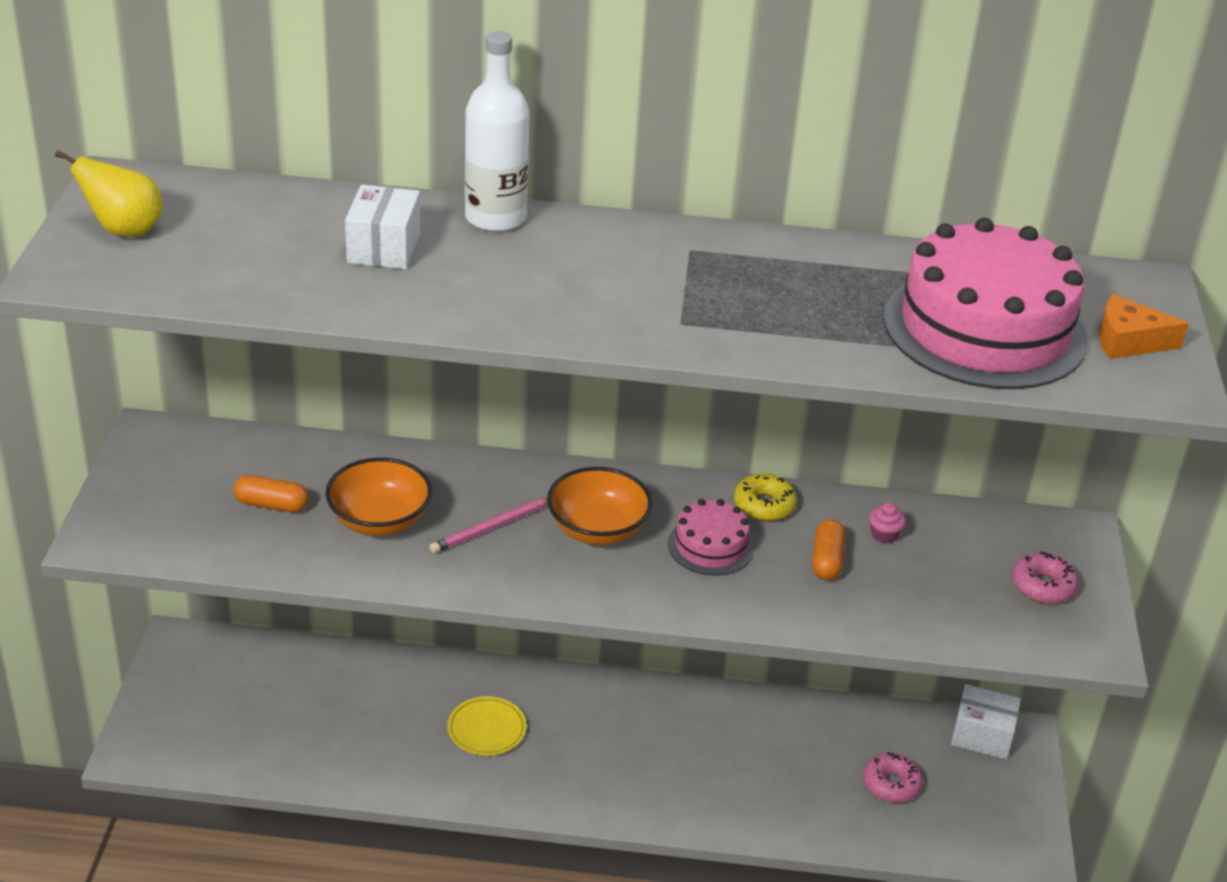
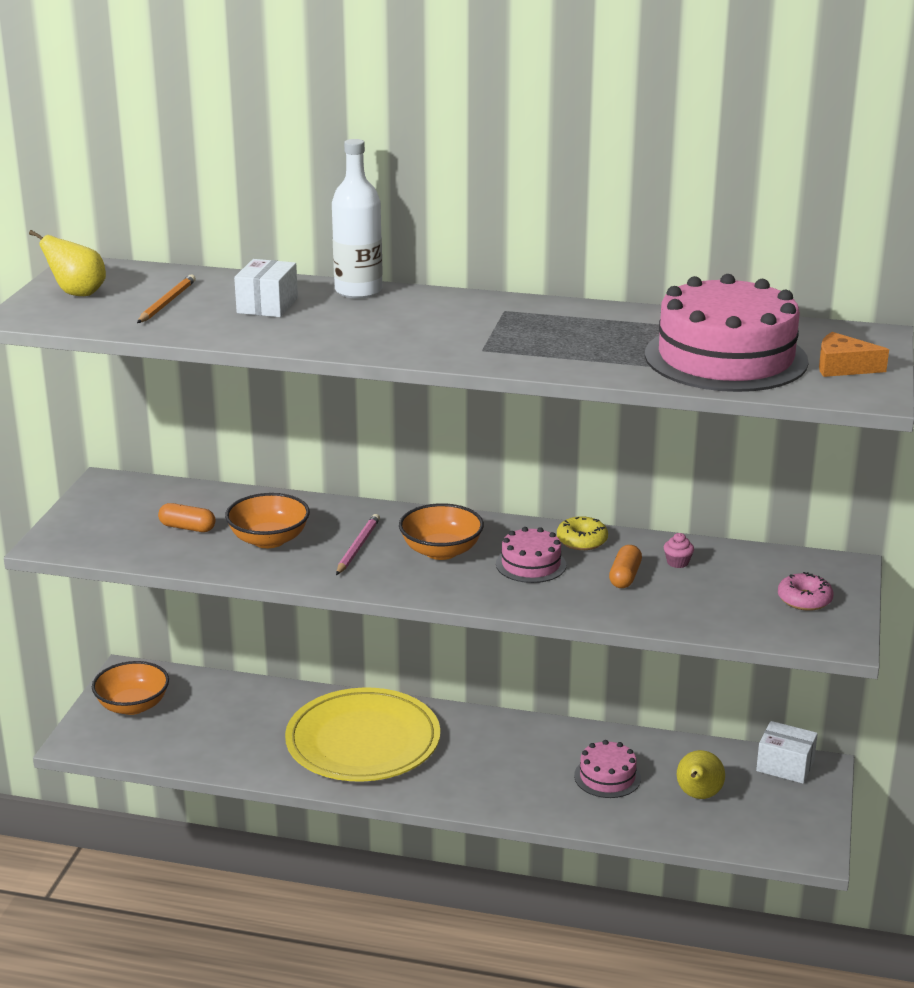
camera: 10 degrees right, 10 degrees down
pink pencil [429,497,548,554] -> pink pencil turned 135 degrees clockwise [336,514,380,575]
yellow plate [447,696,527,756] -> yellow plate [285,688,440,782], size x2.36
pink donut [863,752,923,803] -> yellow pear [677,750,725,799]
none -> orange bowl [92,661,169,715]
none -> orange pencil [137,274,196,323]
none -> pink cake [574,740,641,798]

